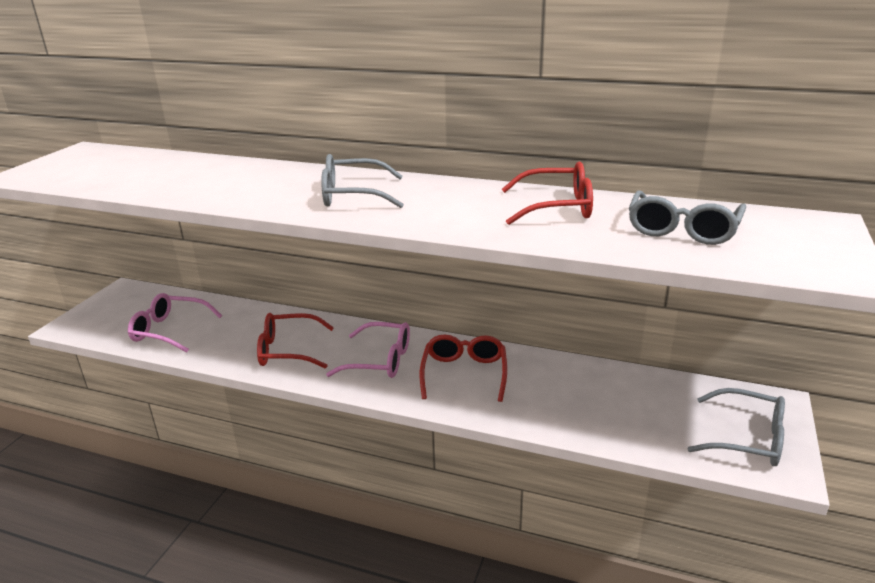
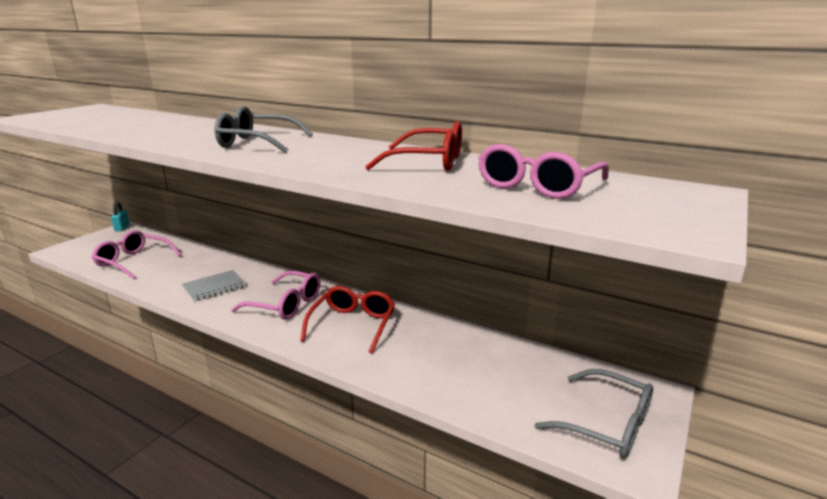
camera: 10 degrees right, 5 degrees down
red glasses [257,313,334,369] -> grey notebook [182,270,246,302]
grey glasses [629,190,746,245] -> pink glasses [478,144,609,199]
none -> turquoise padlock [111,202,130,231]

